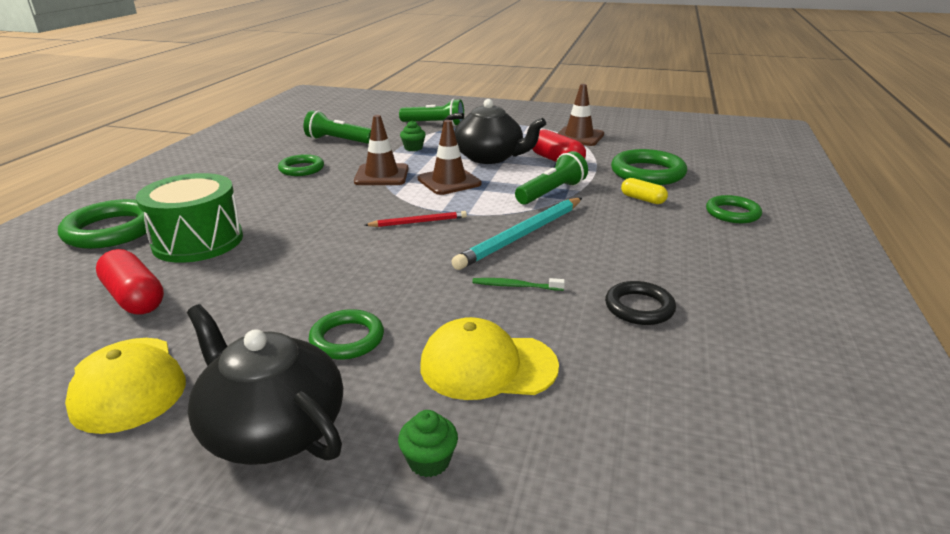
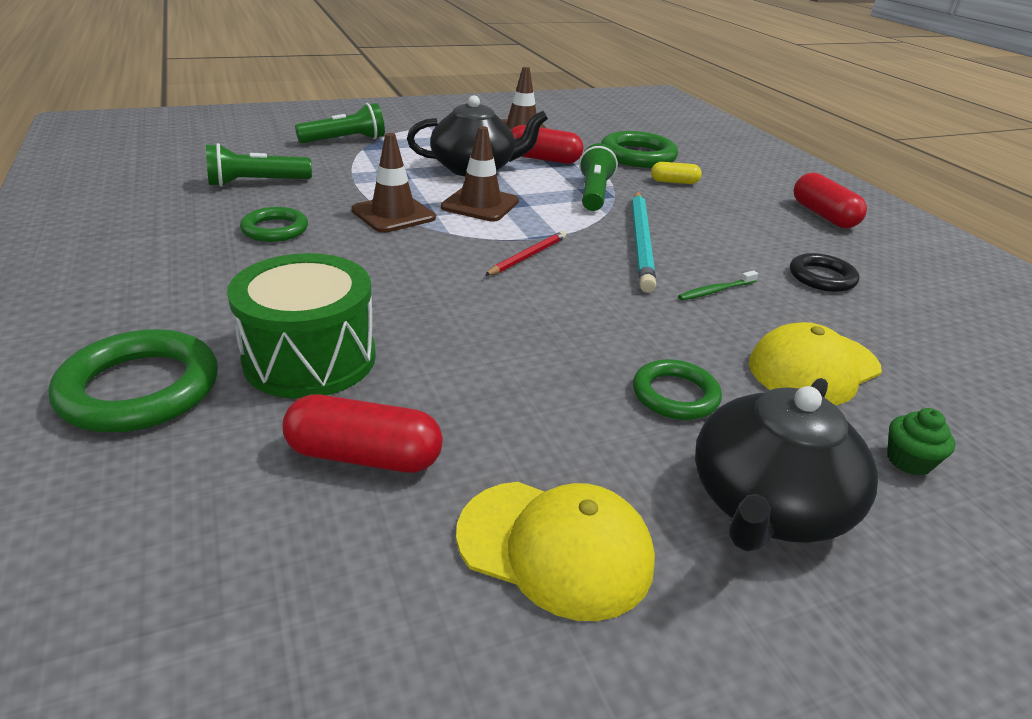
camera: 40 degrees left, 5 degrees up
black teapot [187,304,343,465] -> black teapot turned 60 degrees counterclockwise [695,378,878,551]
green cupcake [400,120,426,151] -> none
green ring [706,195,762,223] -> none
none -> red capsule [794,173,867,228]

